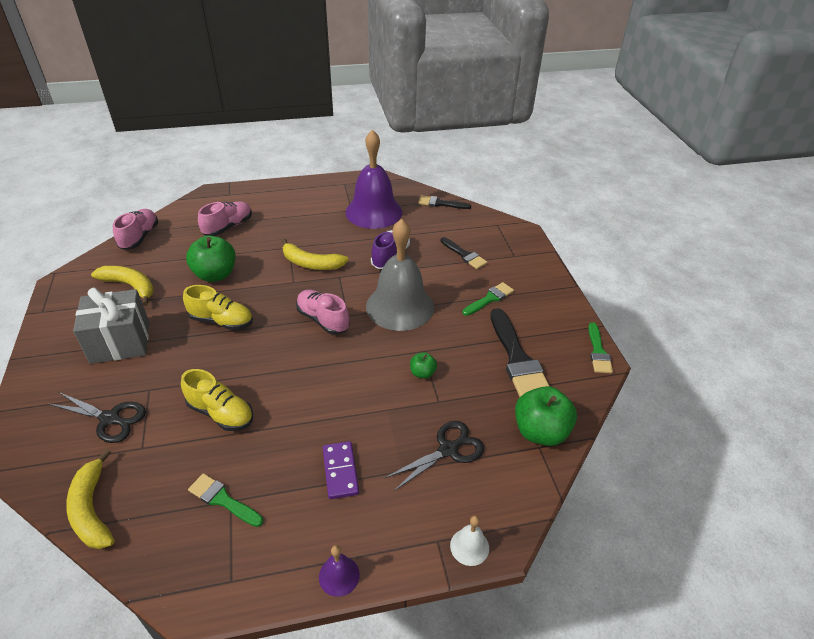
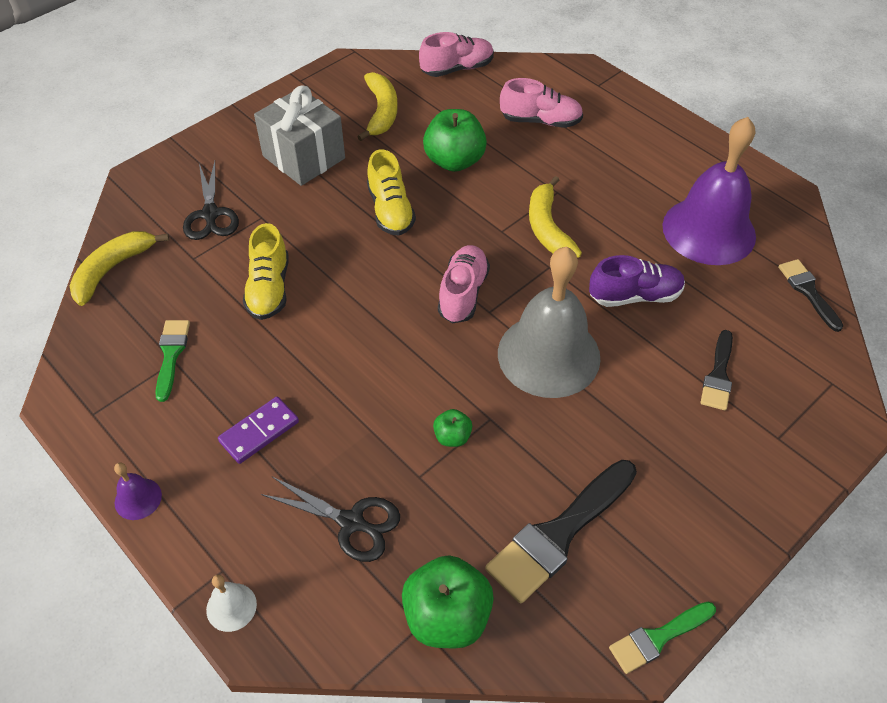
camera: 60 degrees right, 10 degrees up
green brush [463,282,514,316] -> none

